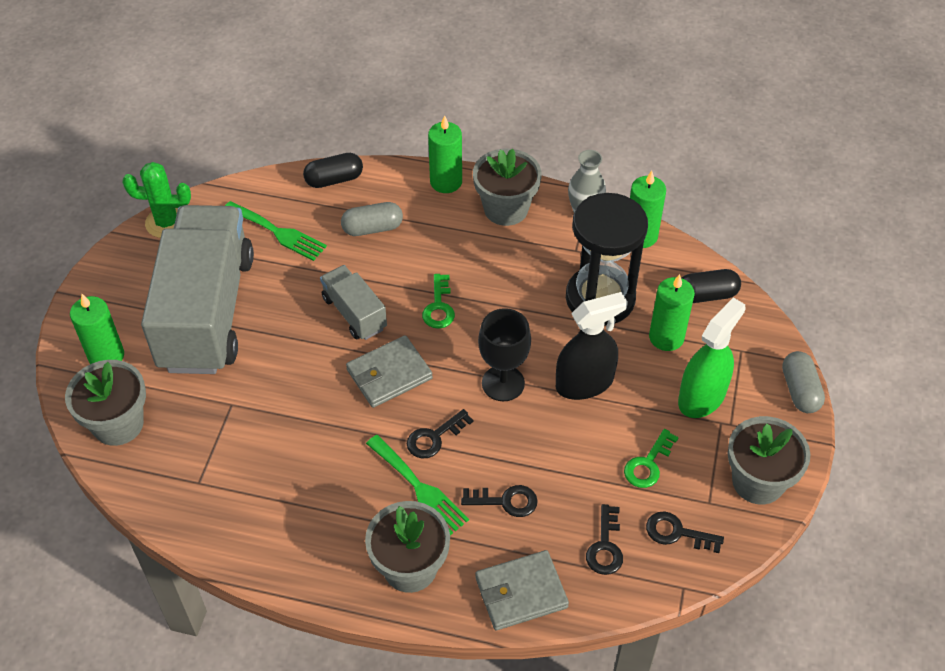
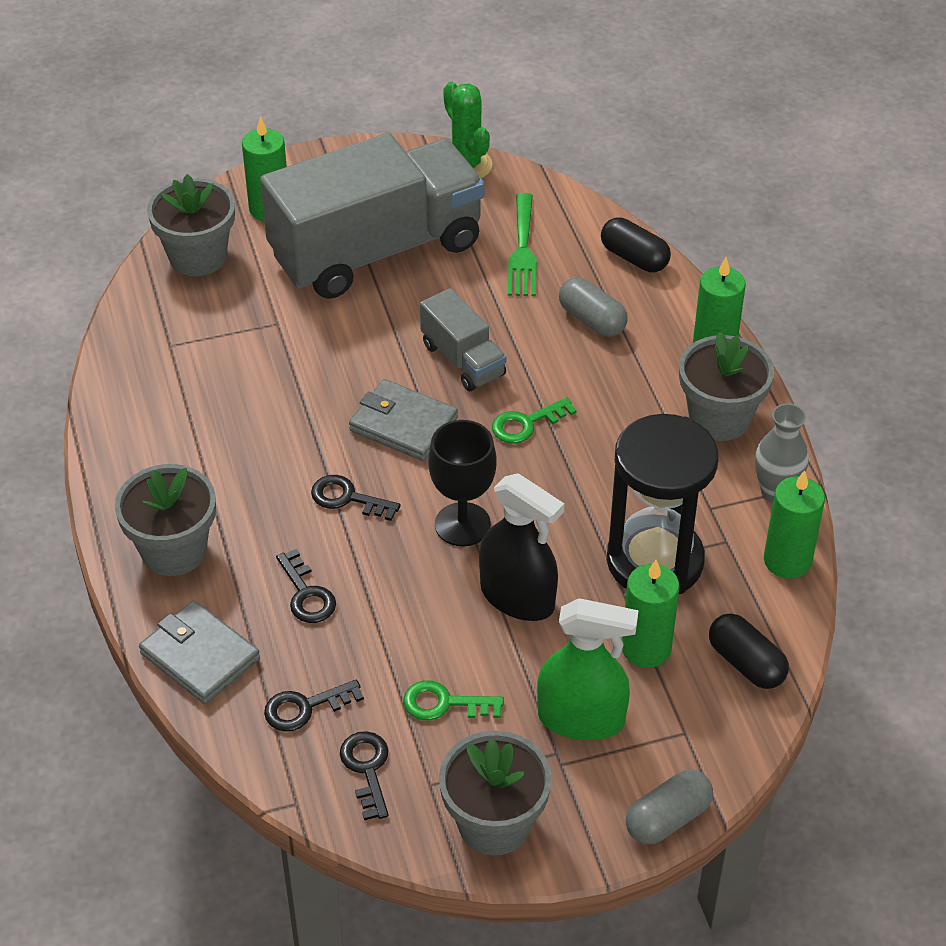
camera: 60 degrees right, 5 degrees down
grey truck [320,265,387,340] -> grey truck turned 120 degrees clockwise [420,288,506,391]
green fork [366,435,469,535] -> none

